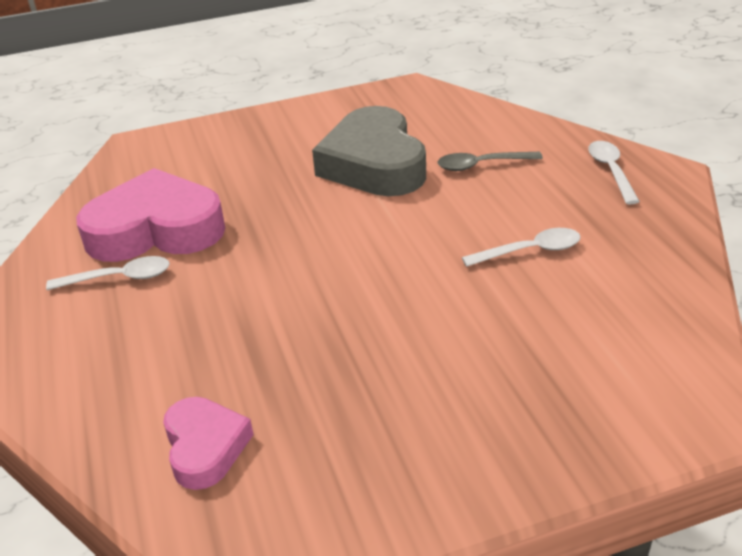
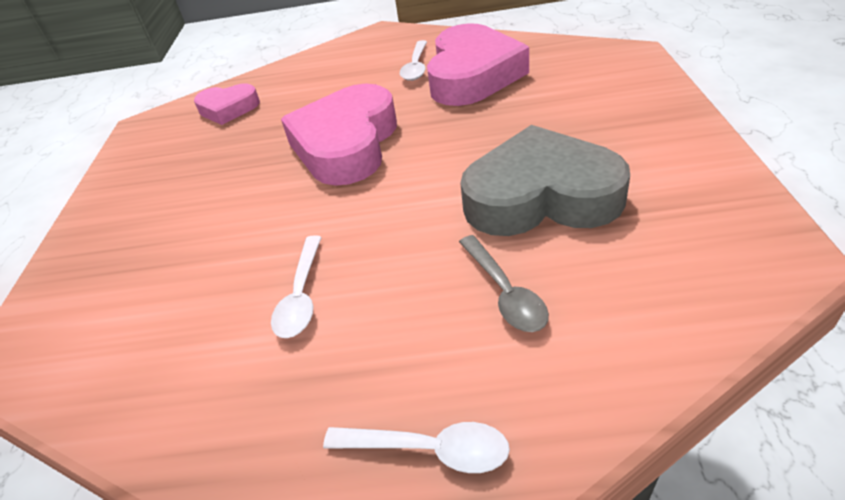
camera: 110 degrees right, 5 degrees up
grey spoon [438,152,543,171] -> grey spoon turned 150 degrees clockwise [459,235,549,332]
none -> pink heart [281,84,397,186]

